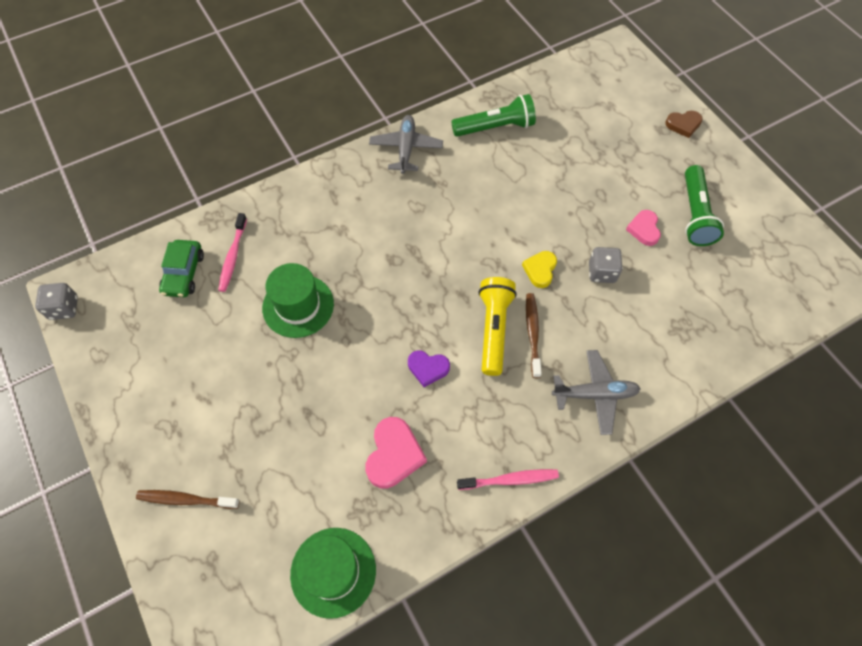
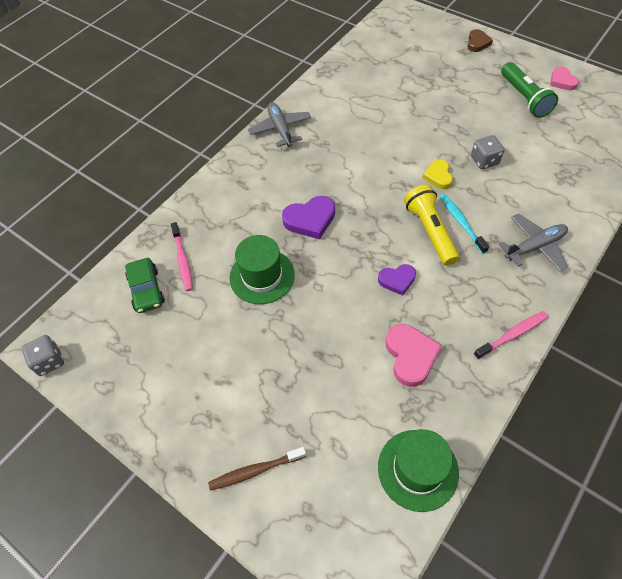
camera: 20 degrees left, 5 degrees down
green flashlight [451,94,536,137] -> none
brown toothbrush [526,293,542,378] -> turquoise toothbrush [440,194,489,254]
pink heart [626,210,661,246] -> pink heart moved to [550,66,579,90]
brown heart [665,111,703,138] -> brown heart turned 45 degrees counterclockwise [467,29,493,52]
none -> purple heart [282,196,335,239]

